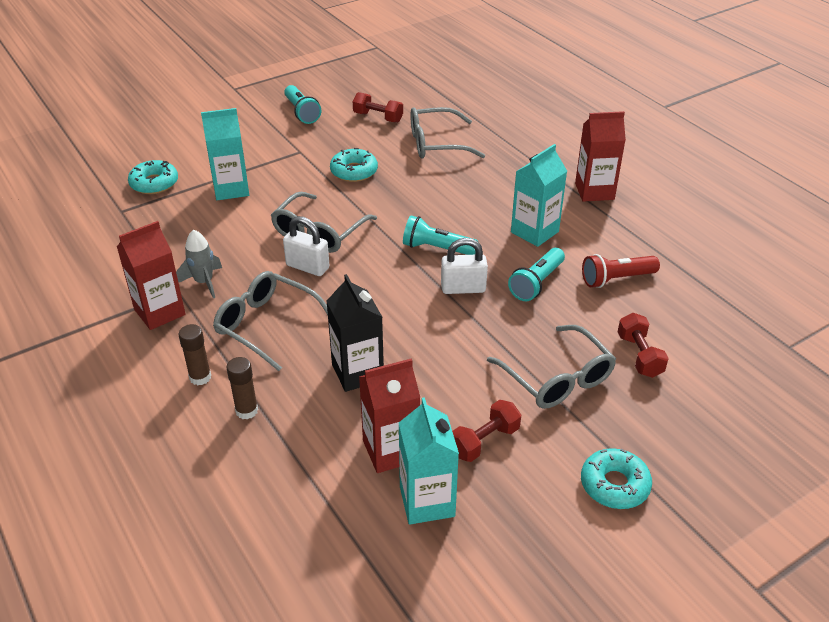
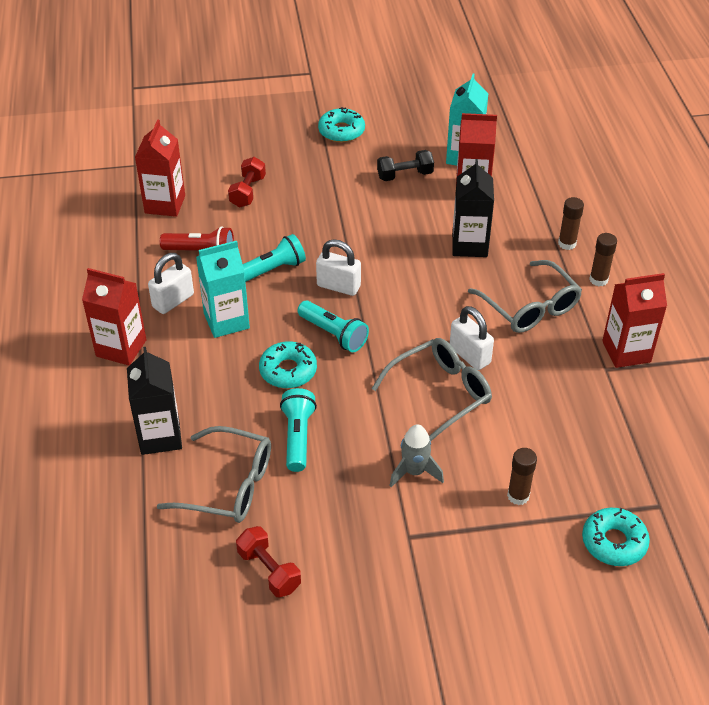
camera: 155 degrees left, 5 degrees up
grey rocket [176,230,222,298] -> grey rocket moved to [389,424,444,487]
turquoise carton [201,108,249,200] -> brown glue stick [507,448,537,505]
turquoise flashlight [284,85,321,124] -> turquoise flashlight moved to [280,388,317,472]
turquoise donut [330,148,378,182] -> turquoise donut moved to [259,341,317,388]
red dumbbell [452,400,521,462] -> black dumbbell [377,150,434,181]
grey glasses [487,325,616,409] -> none
none -> black carton [127,347,182,455]
none -> red carton [135,120,185,217]
none -> white padlock [148,253,194,314]

